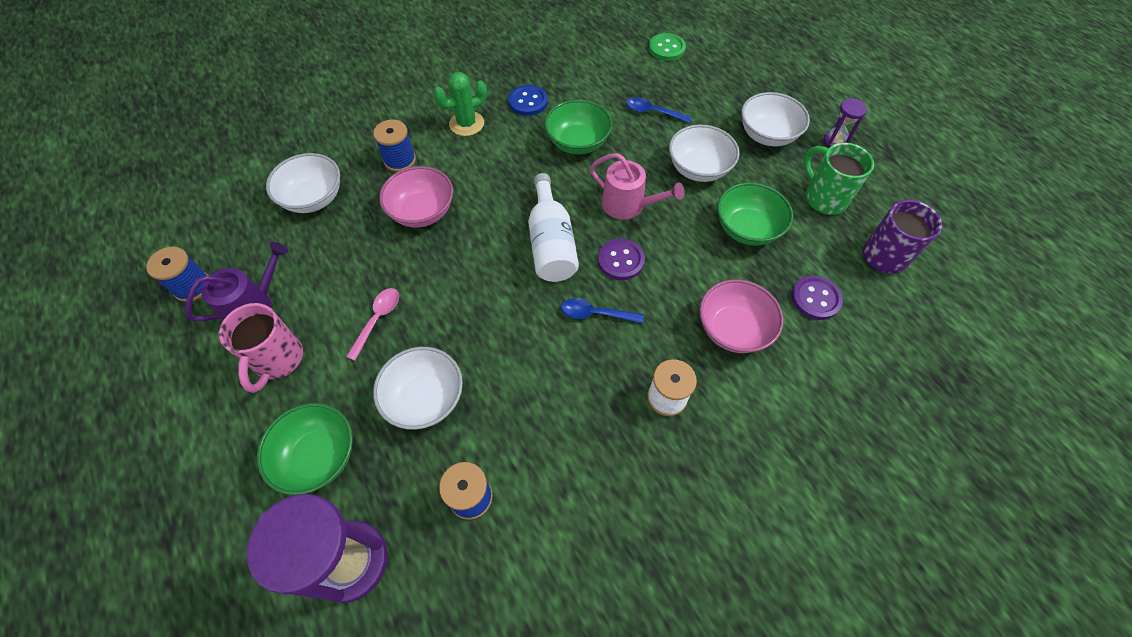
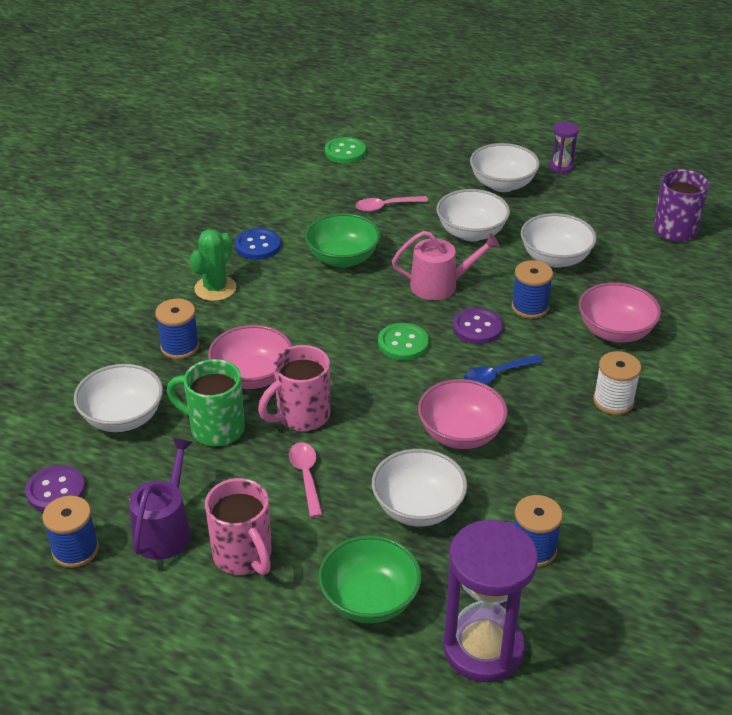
camera: 35 degrees left, 20 degrees down
white bottle [528,173,579,282] -> green button [378,323,429,361]
blue spoon [626,97,692,123] -> pink spoon [356,196,428,212]
green bowl [717,182,793,246] -> white bowl [521,213,597,268]
purple button [791,276,843,320] -> purple button moved to [25,465,85,512]
green mug [803,143,874,215] -> green mug moved to [167,359,245,446]
none -> pink mug [258,345,330,431]
none -> pink bowl [418,379,508,449]
none -> blue spool [511,260,553,319]

